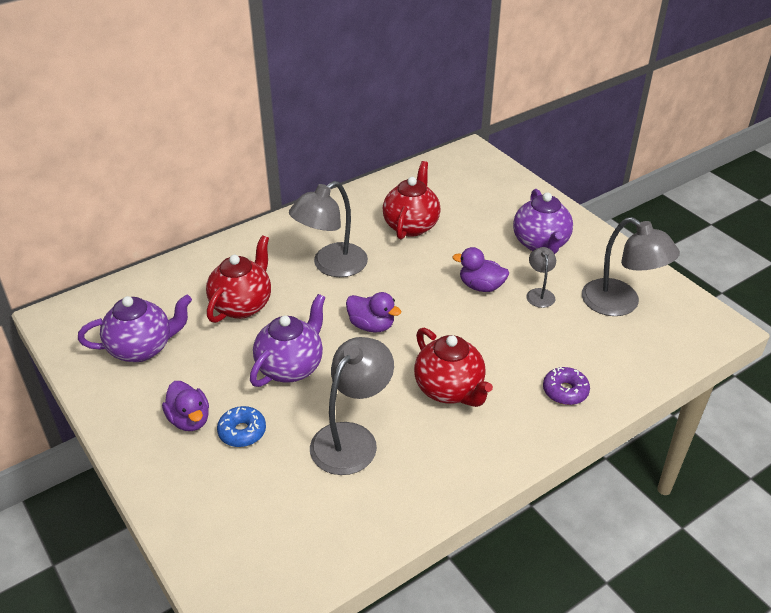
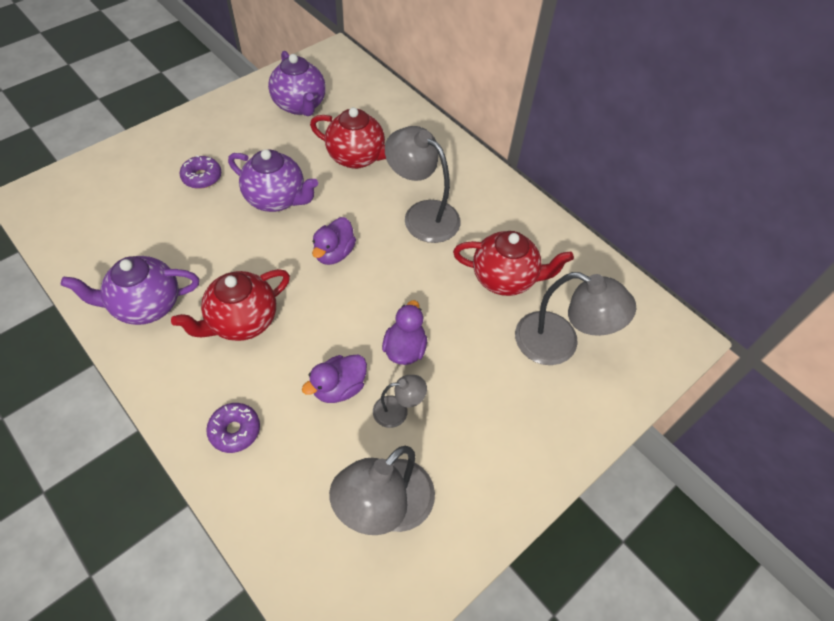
camera: 80 degrees right, 15 degrees up
purple duck [162,381,209,431] -> purple duck moved to [302,355,367,403]
blue donut [217,406,266,447] -> purple donut [180,155,221,189]
grey lamp [310,337,394,475] -> grey lamp moved to [515,272,636,365]
purple teapot [513,189,573,254] -> purple teapot moved to [61,256,199,325]

